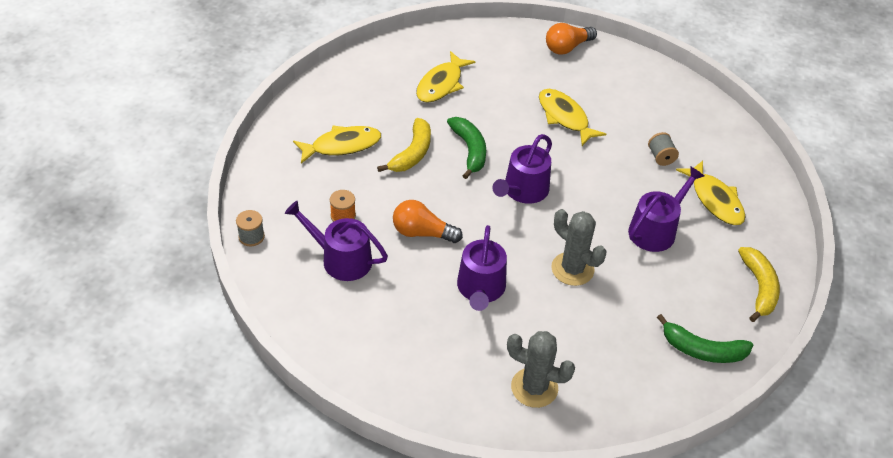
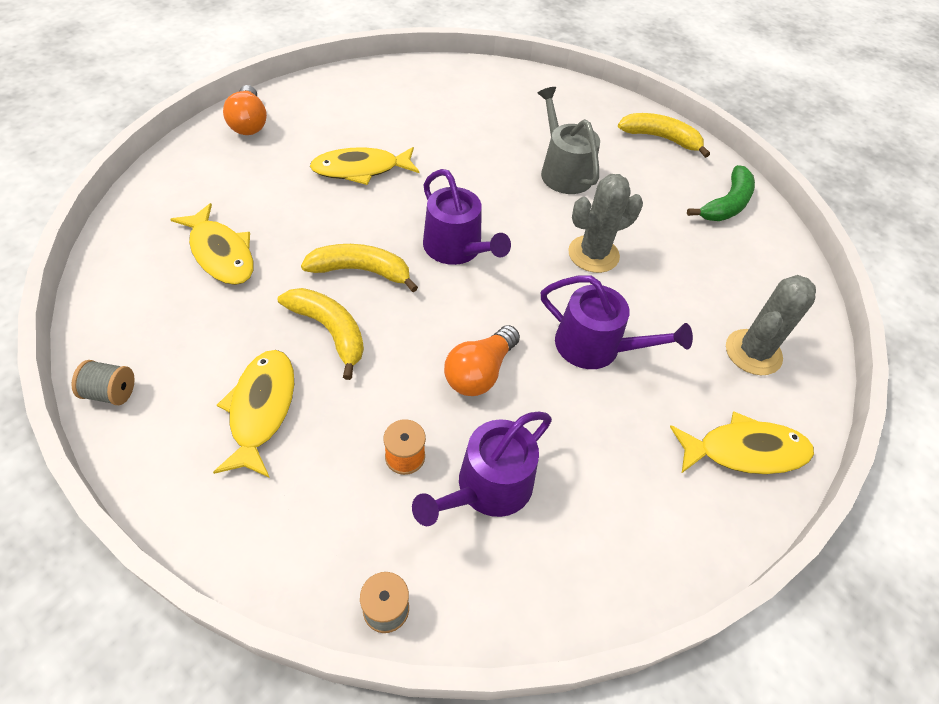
camera: 70 degrees left, 5 degrees up
green banana [447,117,486,179] -> yellow banana [301,244,418,292]
purple watering can [628,166,704,252] -> grey watering can [538,87,600,194]
grey spool [648,132,679,166] -> grey spool moved to [71,360,135,405]
yellow fish [676,161,746,225] -> yellow fish moved to [670,411,814,474]

